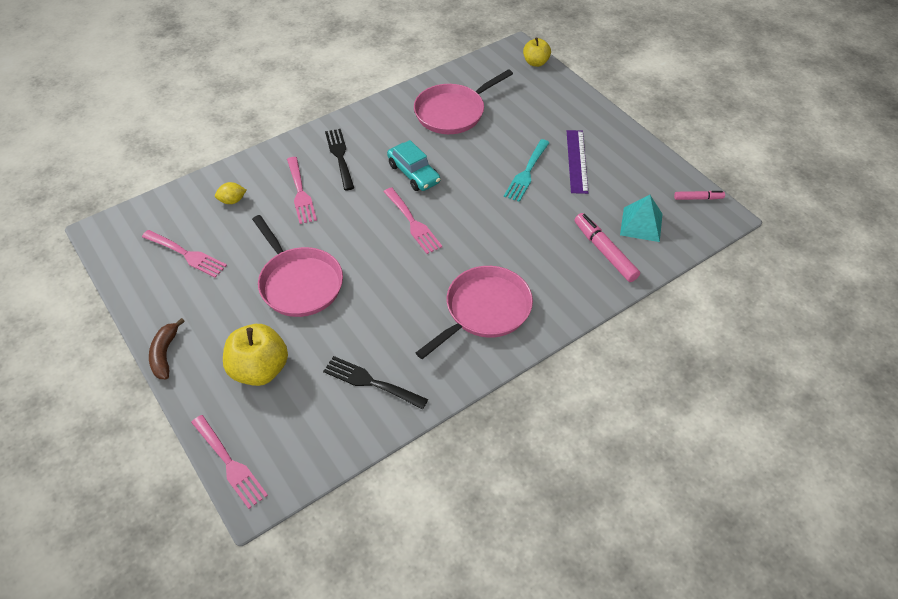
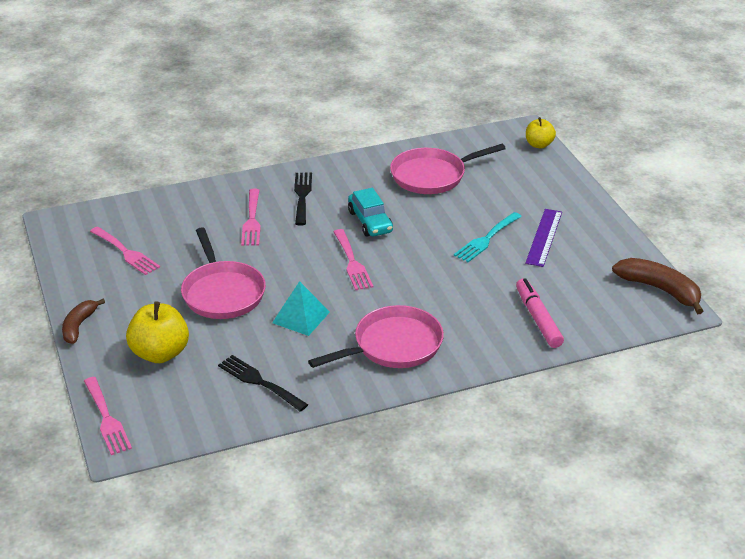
camera: 15 degrees right, 15 degrees down
yellow lemon [215,182,246,204] -> none
turquoise pyramid [620,195,662,242] -> turquoise pyramid moved to [272,281,330,336]
pink marker [674,191,725,200] -> brown banana [612,258,703,315]

